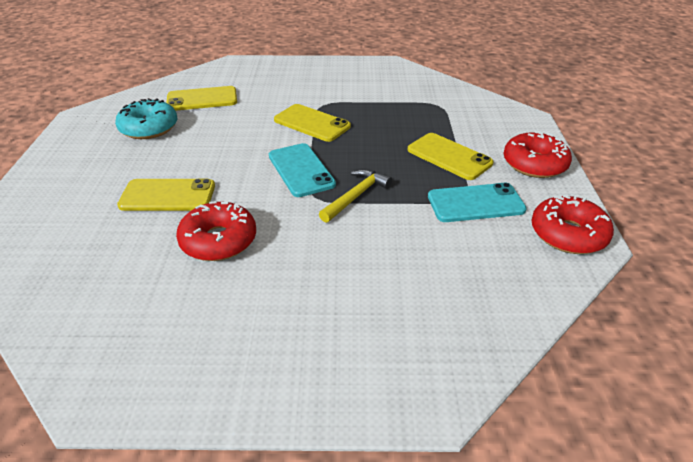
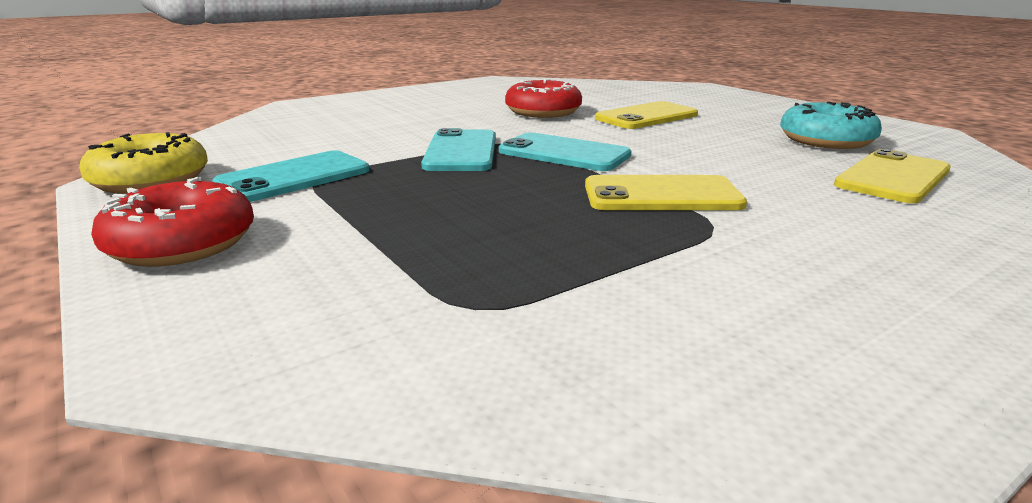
camera: 145 degrees right, 15 degrees down
yellow hammer [319,169,392,223] -> turquoise phone [421,128,496,171]
yellow phone [407,133,494,180] -> none
red donut [531,195,614,254] -> yellow donut [79,132,208,194]

